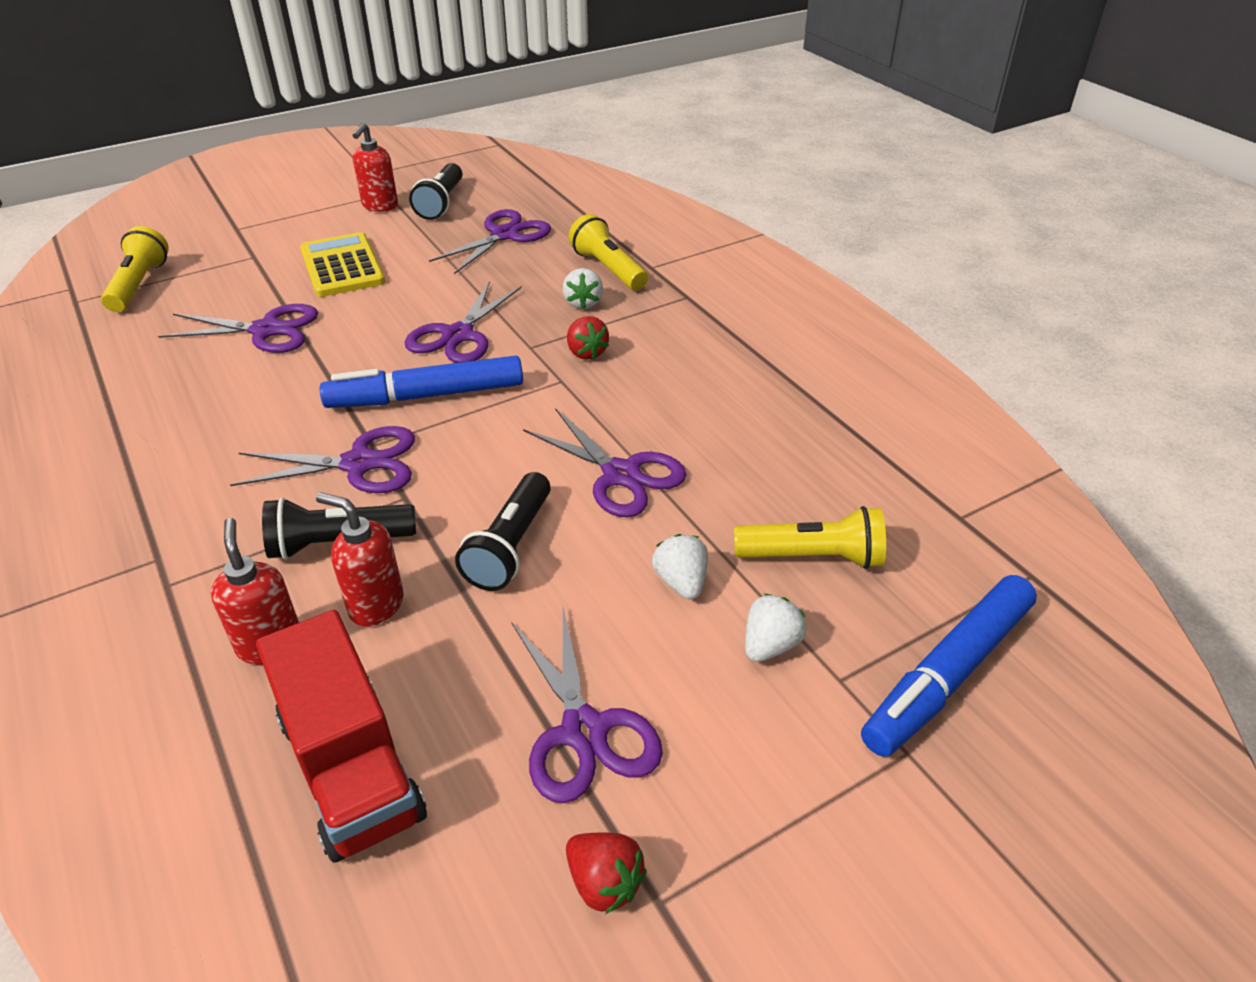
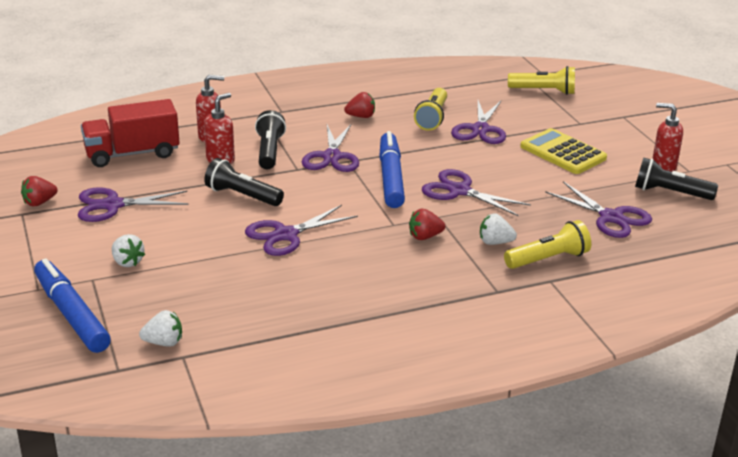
camera: 100 degrees right, 10 degrees down
yellow calculator [300,232,385,297] -> yellow calculator turned 120 degrees counterclockwise [520,128,607,174]
white strawberry [652,534,708,600] -> white strawberry moved to [139,310,182,347]
yellow flashlight [734,506,886,569] -> yellow flashlight moved to [414,88,447,131]
none -> red strawberry [344,92,375,118]

